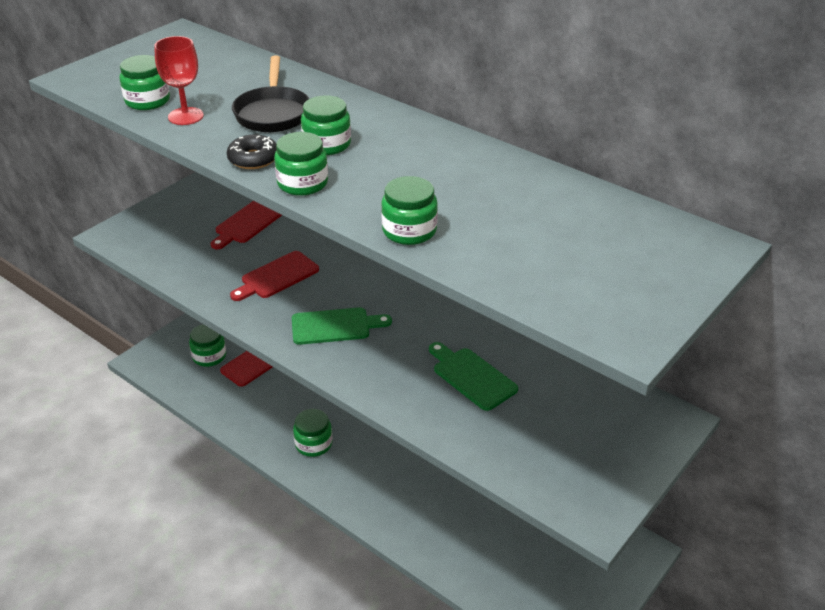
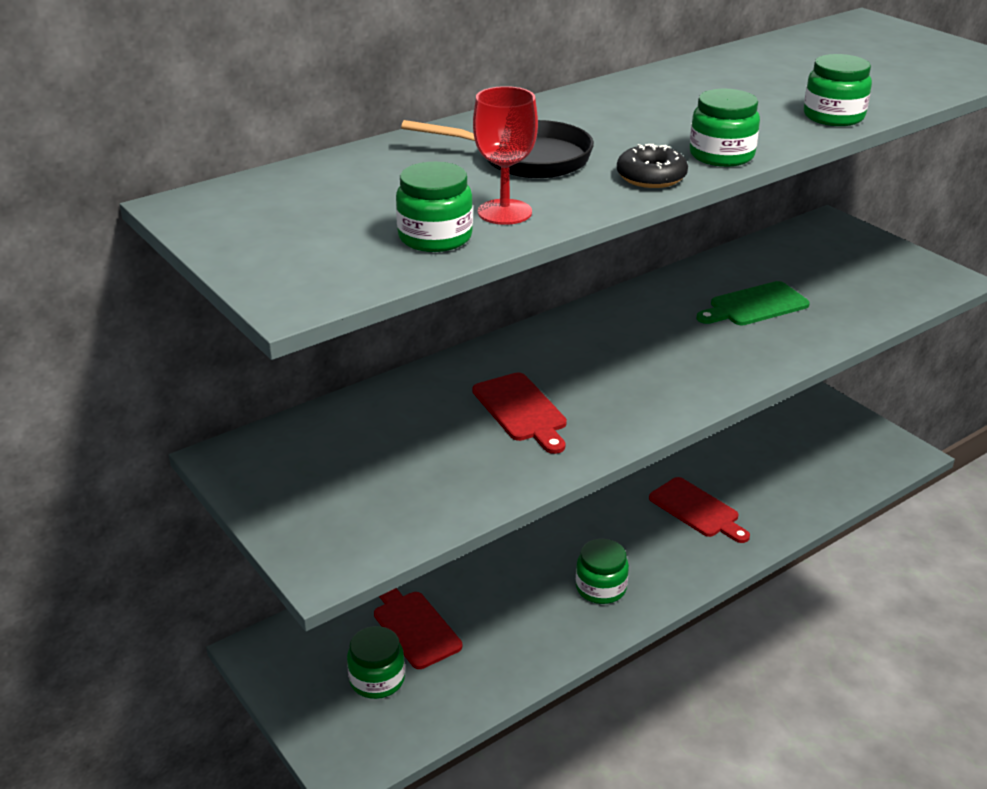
camera: 75 degrees left, 5 degrees down
red cutting board [211,201,282,249] -> red cutting board moved to [649,477,750,543]
green cutting board [292,307,392,345] -> none
green jar [301,95,351,155] -> none

